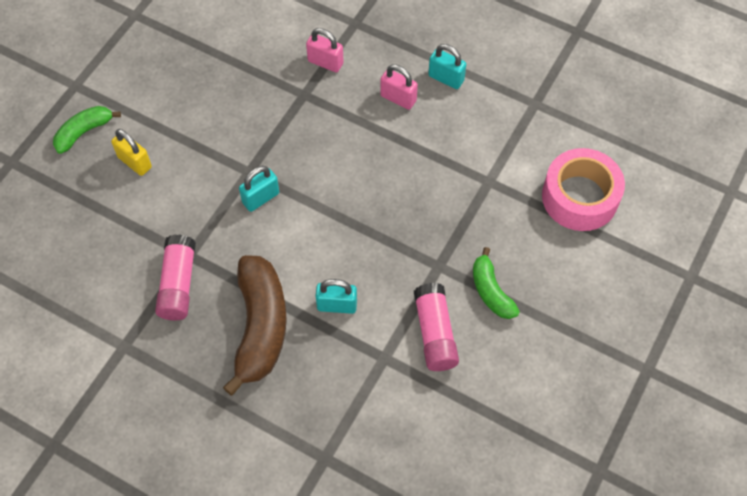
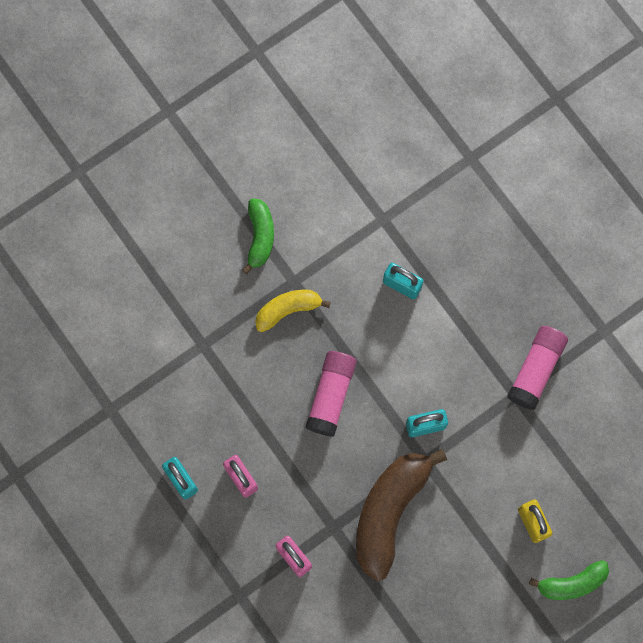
camera: 155 degrees left, 15 degrees up
brown banana [223,255,287,396] -> brown banana moved to [356,448,447,581]
pink glue stick [414,283,459,371] -> pink glue stick moved to [305,351,357,437]
pink tape [542,148,625,231] -> none
none -> yellow banana [255,290,331,332]

